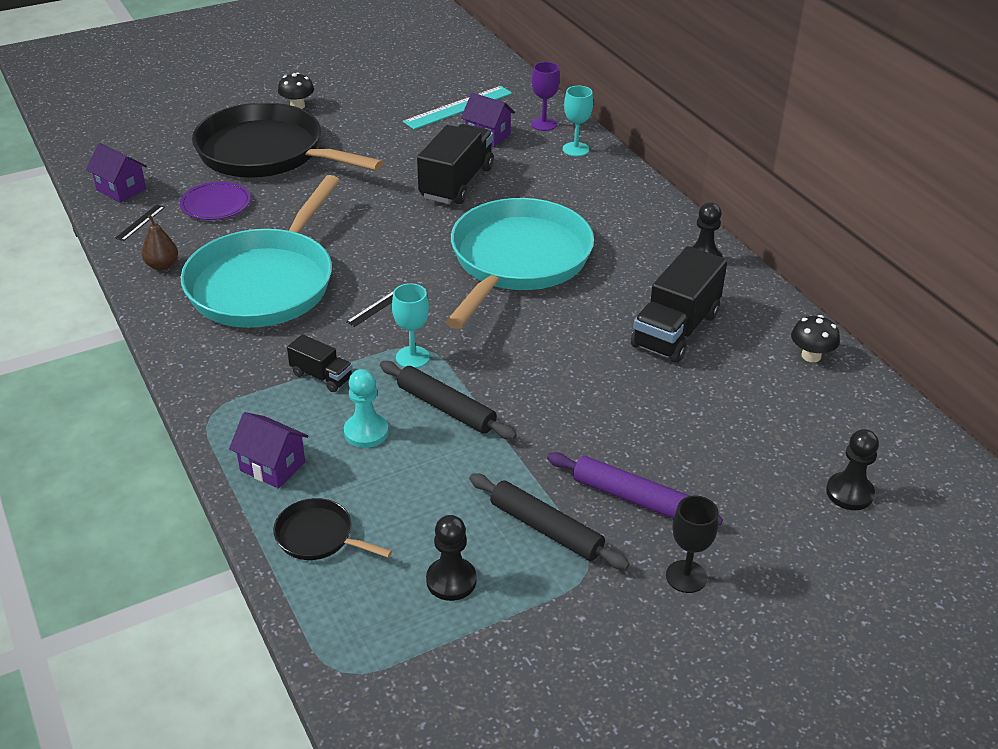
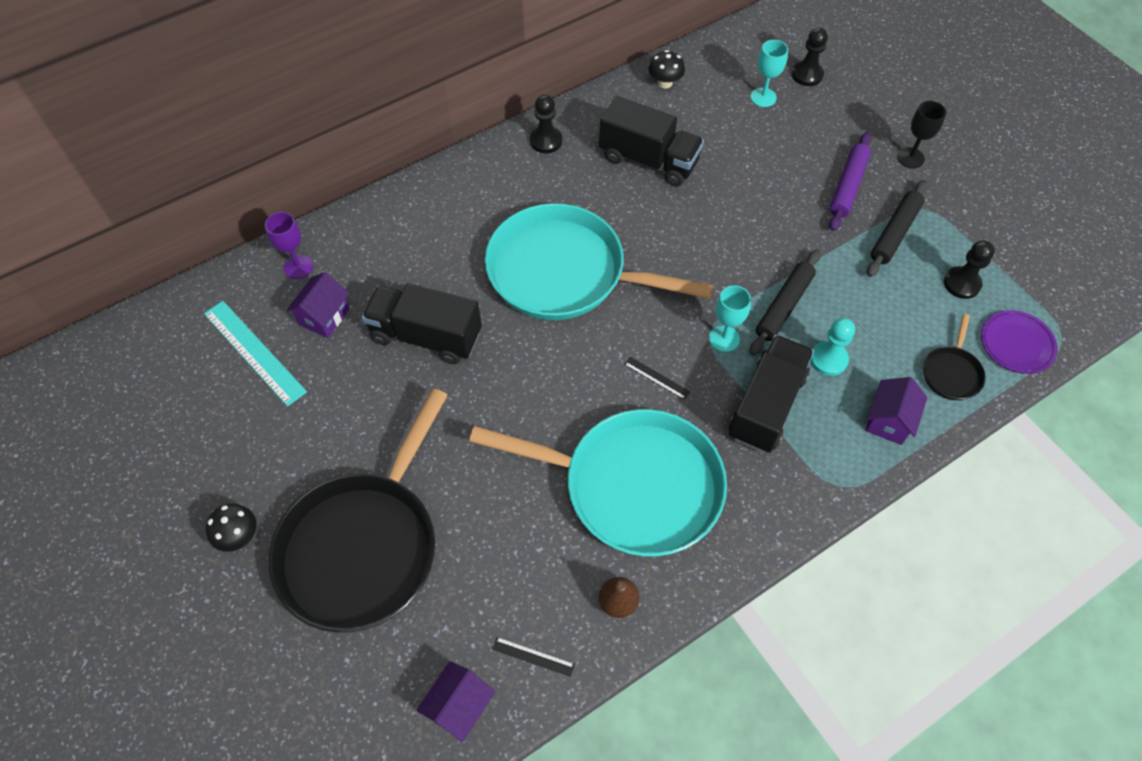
camera: 95 degrees left, 20 degrees up
purple plate [180,181,251,220] -> purple plate moved to [981,310,1058,374]
black truck [287,334,353,392] -> black truck [729,335,814,453], size x1.94
turquoise goblet [563,86,593,156] -> turquoise goblet moved to [751,40,788,107]

